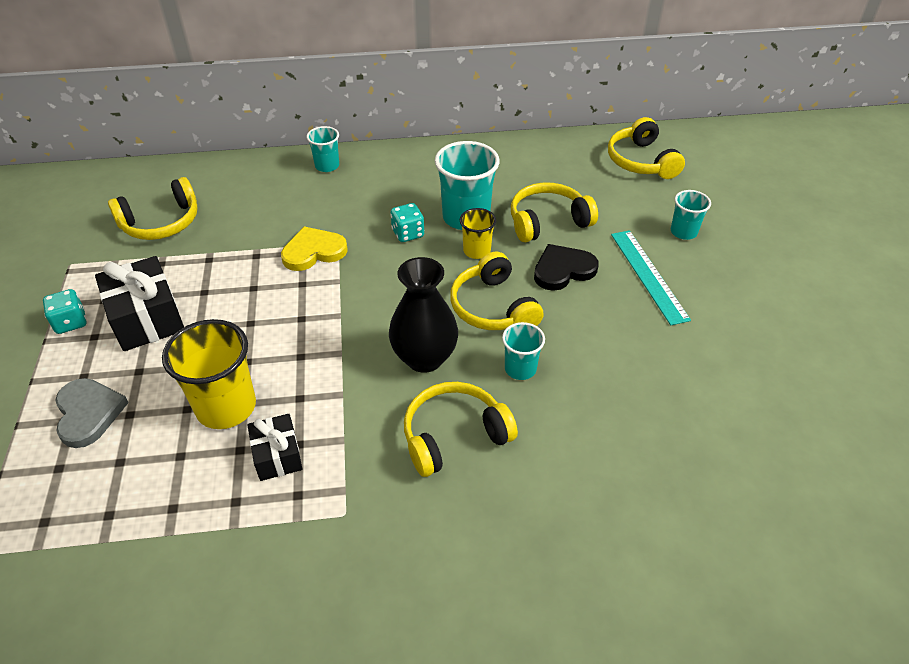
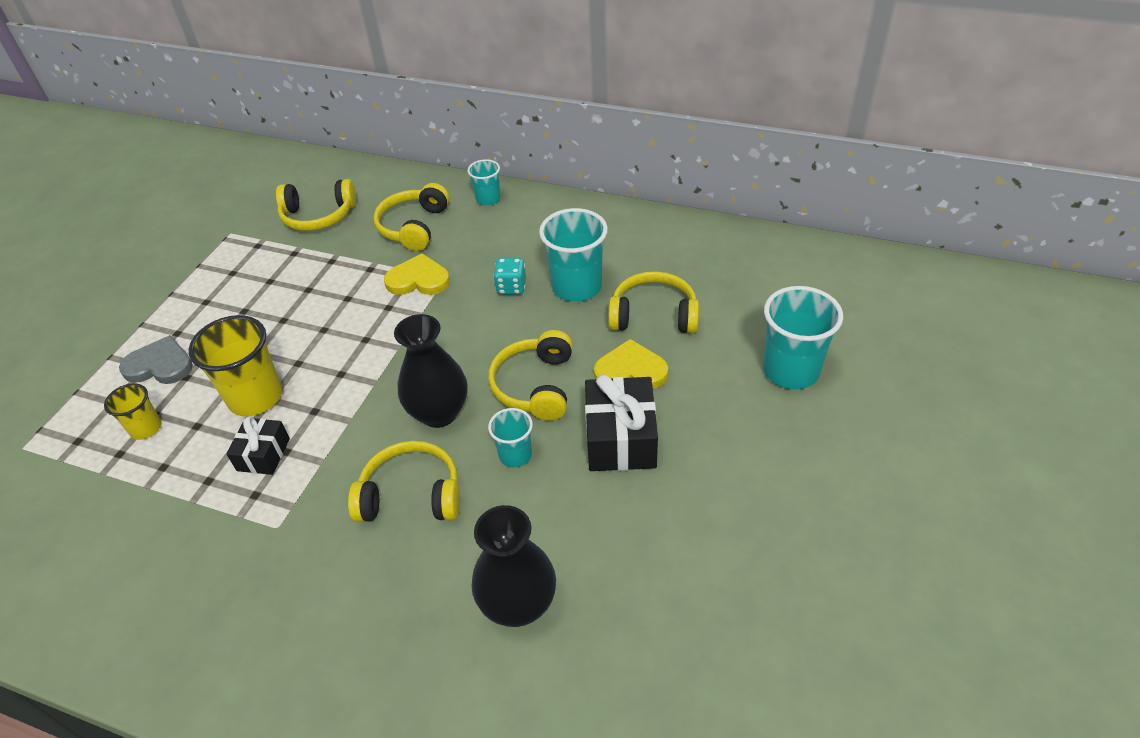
camera: 30 degrees right, 0 degrees up
turquoise dice [43,289,86,334] -> none
grey heart [55,378,129,448] -> grey heart turned 90 degrees counterclockwise [119,335,193,384]
black gift [95,256,184,351] -> black gift moved to [585,374,658,471]
yellow cup [460,208,496,259] -> yellow cup moved to [104,383,161,440]
black heart [534,244,599,291] -> yellow heart [594,339,668,389]
yellow headphones [608,117,685,179] -> yellow headphones moved to [374,183,449,251]
turquoise ruler [611,230,691,326] -> none
turquoise cup [671,190,711,240] -> turquoise cup [763,286,843,389], size x1.79
none -> black vase [471,505,556,627]

